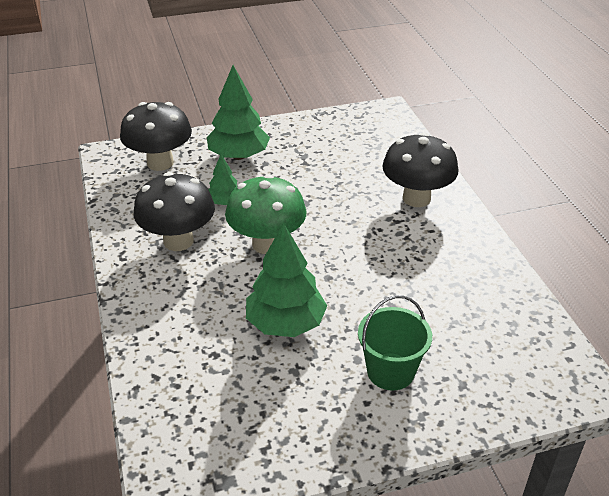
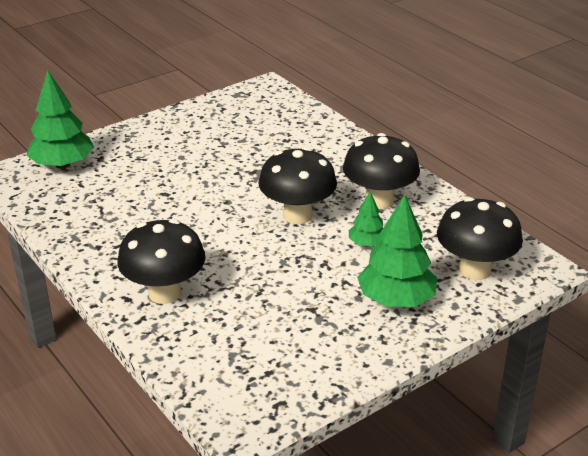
camera: 160 degrees right, 5 degrees down
green mushroom [225,174,307,254] -> black mushroom [258,147,337,224]
green tree [246,223,327,337] -> green tree moved to [26,70,94,169]
green bucket [358,295,432,390] -> none

